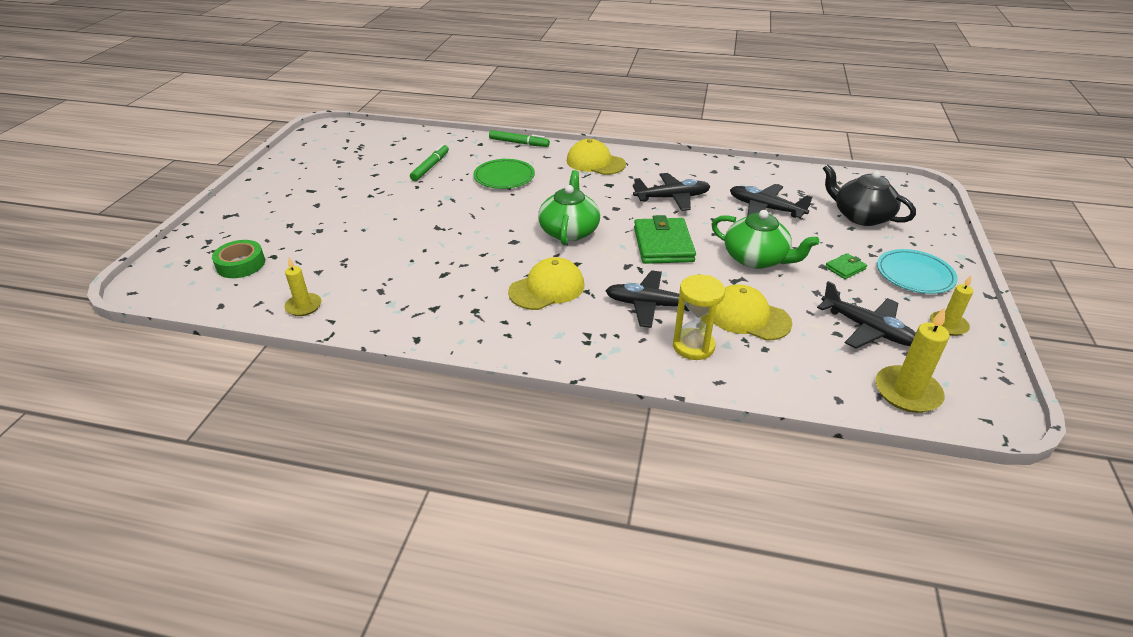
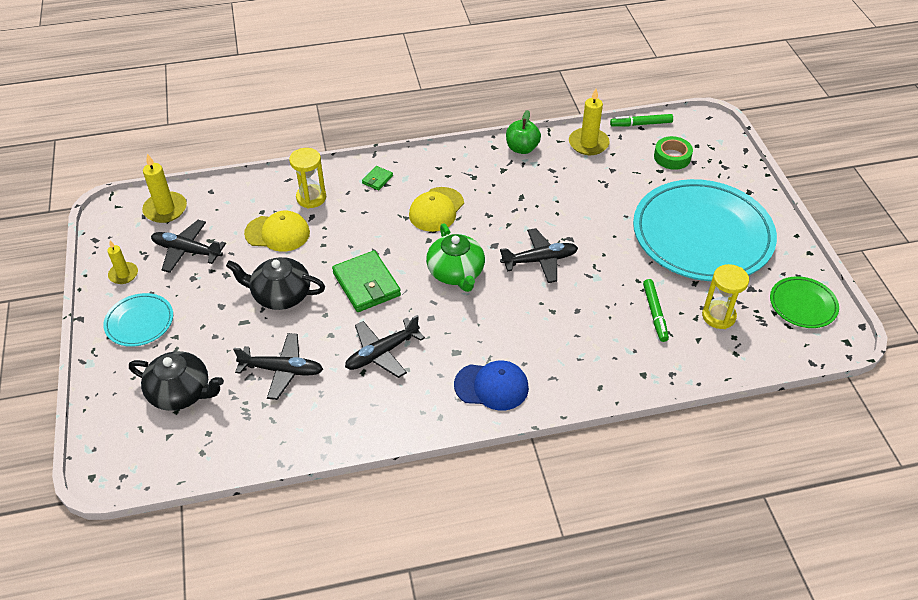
camera: 155 degrees right, 10 degrees up
yellow candle [284,258,321,316] -> yellow candle [569,88,610,155], size x1.57
green plate [474,159,535,189] -> green plate moved to [770,276,839,328]
green marker [489,130,550,147] -> green marker moved to [610,114,673,127]
yellow cap [567,139,626,175] -> blue cap [454,361,529,411]
black plane [606,270,690,328] -> black plane moved to [500,228,578,283]
green teapot [712,210,820,269] -> black teapot [226,257,325,310]
green wallet [825,253,867,279] -> green wallet moved to [362,166,393,191]
none -> green apple [506,110,541,154]
none -> turquoise plate [633,179,777,281]
none -> yellow hourglass [702,264,749,329]

